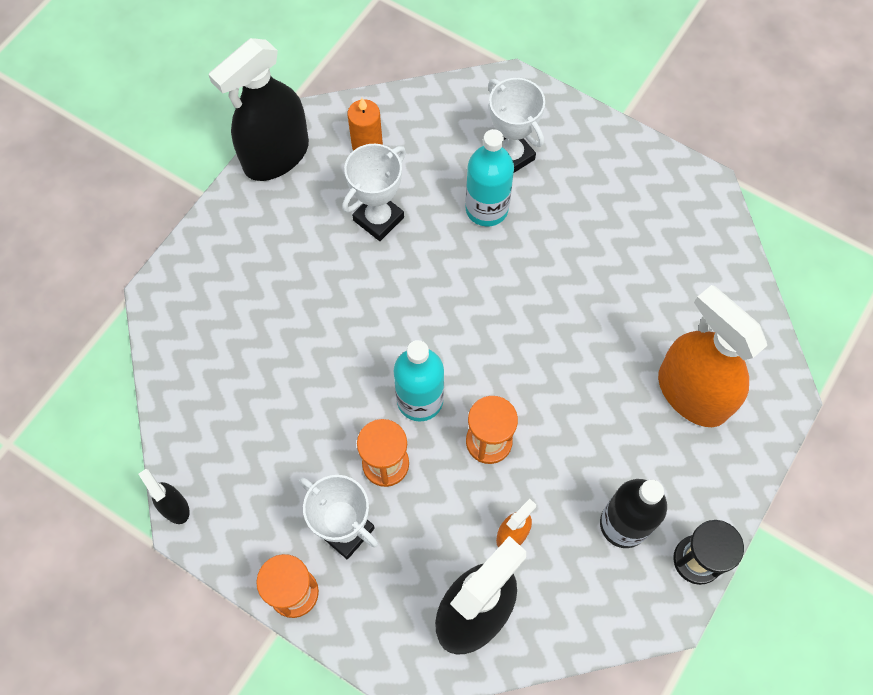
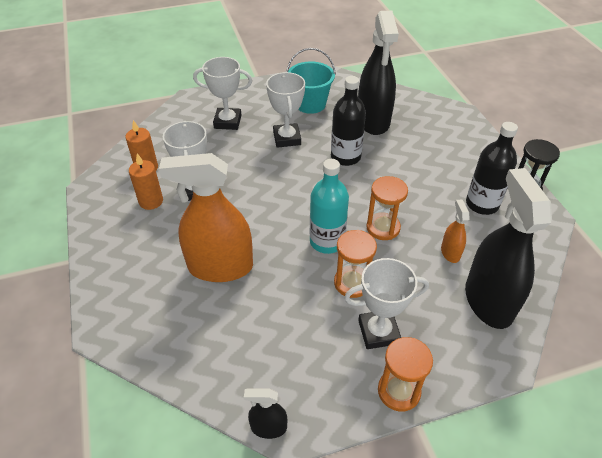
camera: 50 degrees left, 20 degrees down
black spray bottle [208,38,309,181] -> black spray bottle moved to [358,11,399,135]
turquoise bottle [465,129,514,227] -> none
orange spray bottle [658,285,767,427] -> orange spray bottle moved to [159,153,253,282]
none -> orange candle [129,154,163,210]
none -> white trophy [266,72,305,148]
none -> turquoise bucket [287,48,336,114]
none -> black bottle [331,76,366,166]

